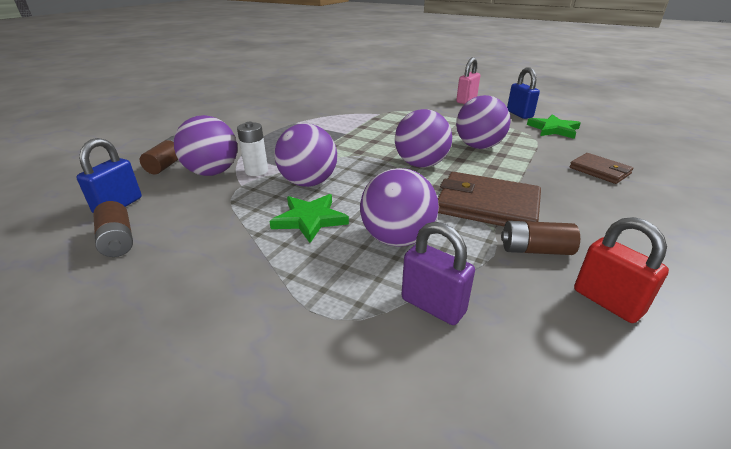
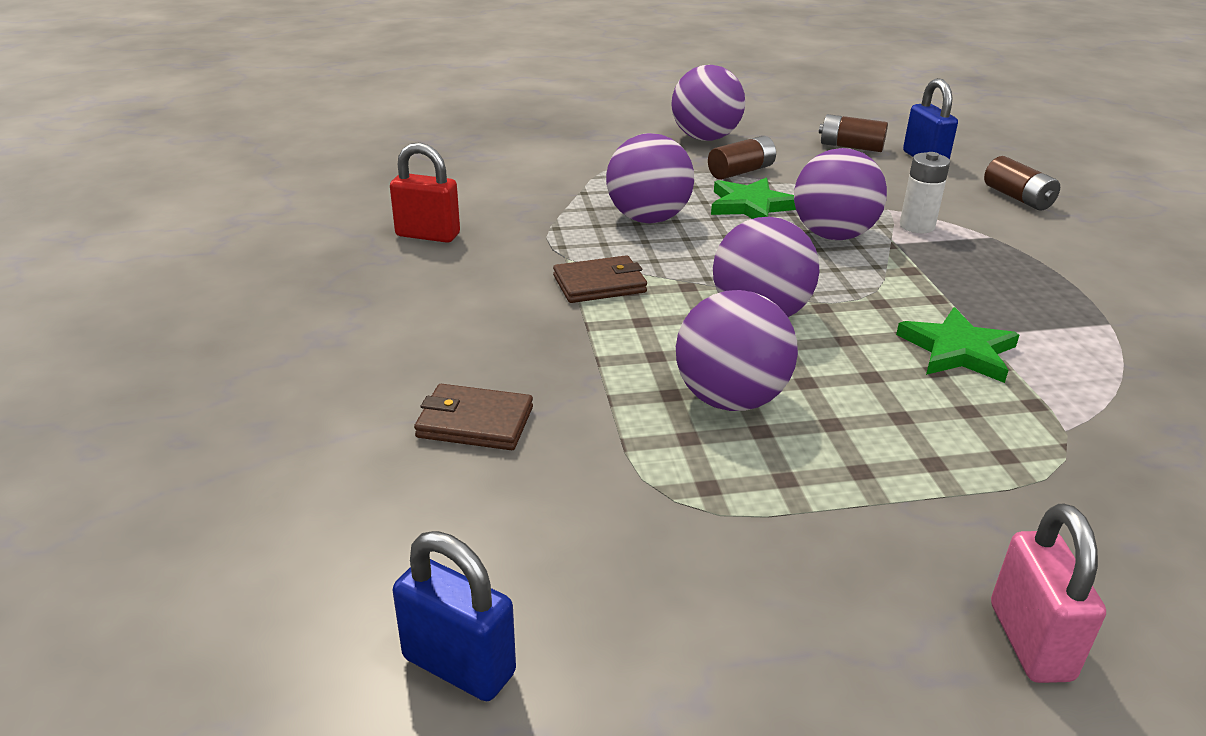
camera: 140 degrees right, 0 degrees up
purple ball [174,115,237,176] -> purple ball moved to [671,65,745,141]
purple padlock [401,222,475,325] -> none
brown wallet [438,172,541,226] -> brown wallet [553,255,647,303], size x0.59
brown battery [501,221,580,255] -> brown battery moved to [708,136,776,180]
blue padlock [507,67,540,119] -> blue padlock moved to [393,531,516,701]
green star [527,114,581,139] -> green star moved to [896,307,1020,383]

